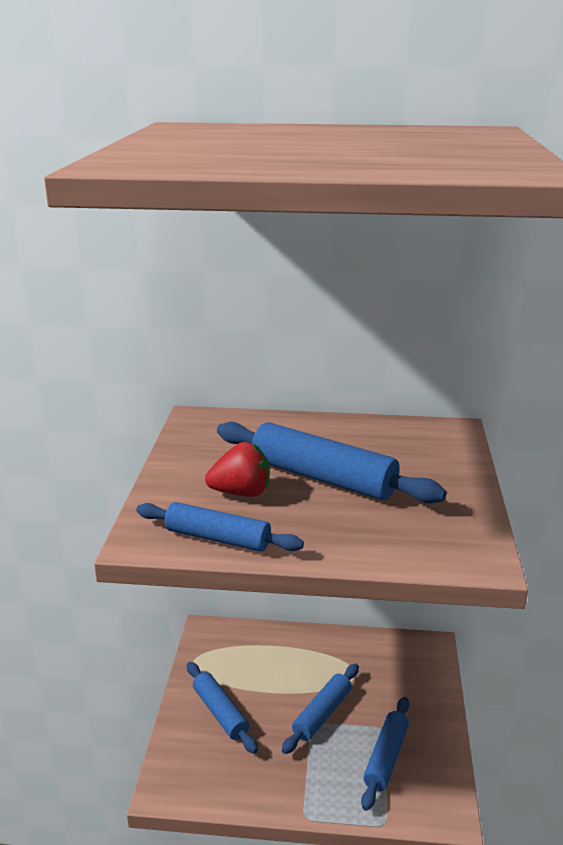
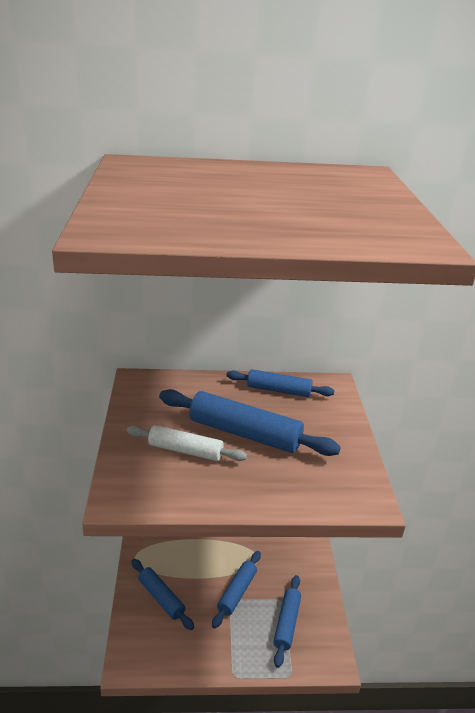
camera: 10 degrees left, 5 degrees up
blue rolling pin [136,502,304,552] -> blue rolling pin moved to [226,369,335,397]
red strawberry [205,442,270,497] -> white rolling pin [127,425,247,461]

